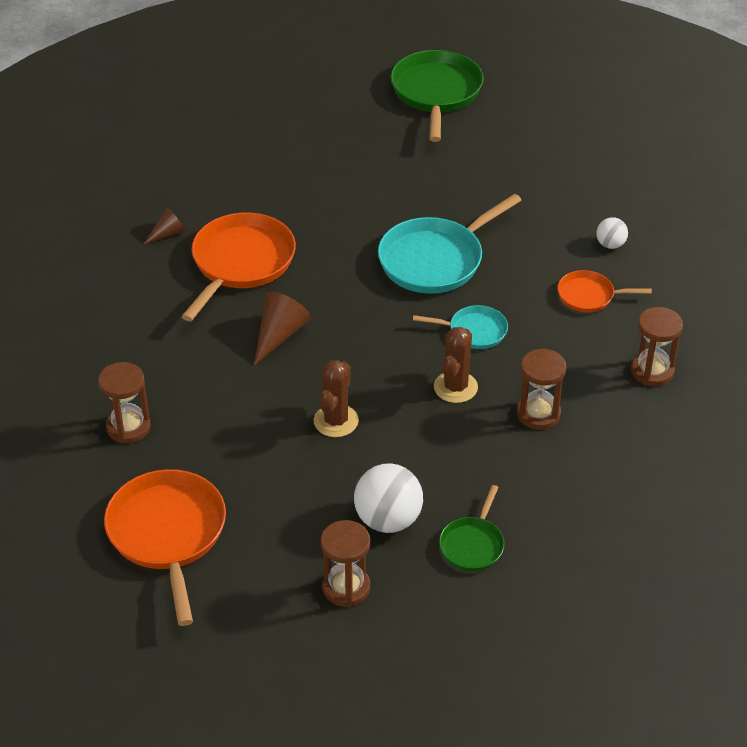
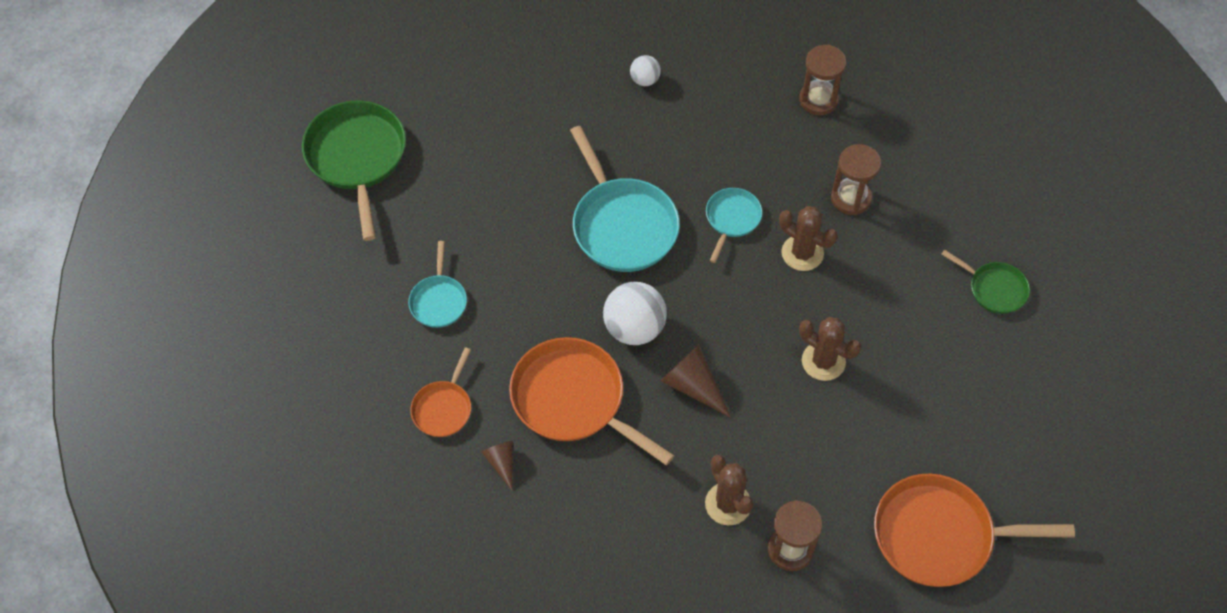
camera: 75 degrees left, 15 degrees up
brown hourglass [321,520,370,607] -> none
white ball [354,463,423,533] -> white ball moved to [603,282,667,345]
green pan [390,50,484,142] -> green pan turned 60 degrees clockwise [302,100,406,241]
orange pan [557,270,652,312] -> orange pan moved to [410,347,471,437]
none -> turquoise pan [408,241,467,328]
none -> brown cactus [705,455,754,525]

